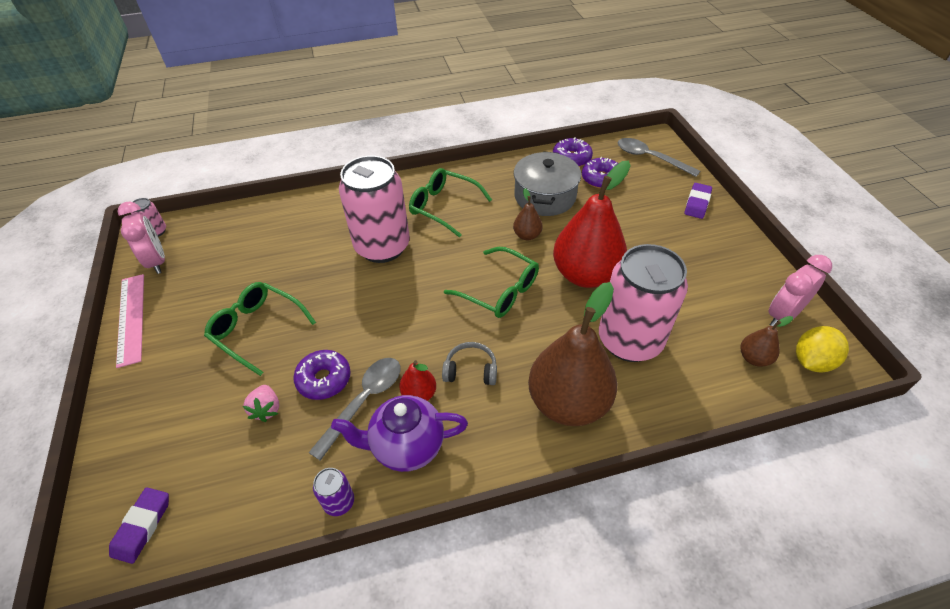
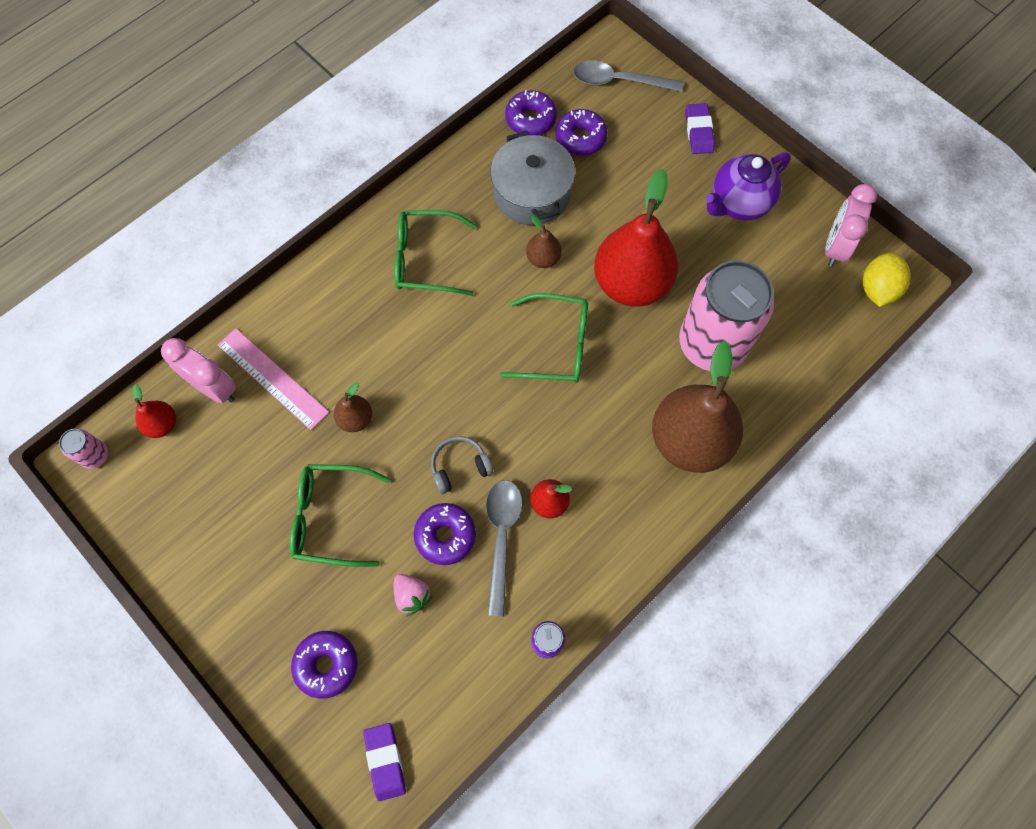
camera: 30 degrees left, 20 degrees up
pink ruler [116,274,144,368] -> pink ruler moved to [218,328,329,430]
pink clock [118,201,165,274] -> pink clock moved to [161,338,236,403]
purple teapot [331,395,468,472] -> purple teapot moved to [706,152,791,221]
pink can [339,156,410,263] -> none
grey headphones [442,342,497,385] -> grey headphones moved to [431,436,493,494]
brown pear [740,316,793,367] -> brown pear moved to [334,382,372,432]
none -> red pear [133,384,176,438]
none -> purple donut [291,631,357,699]

